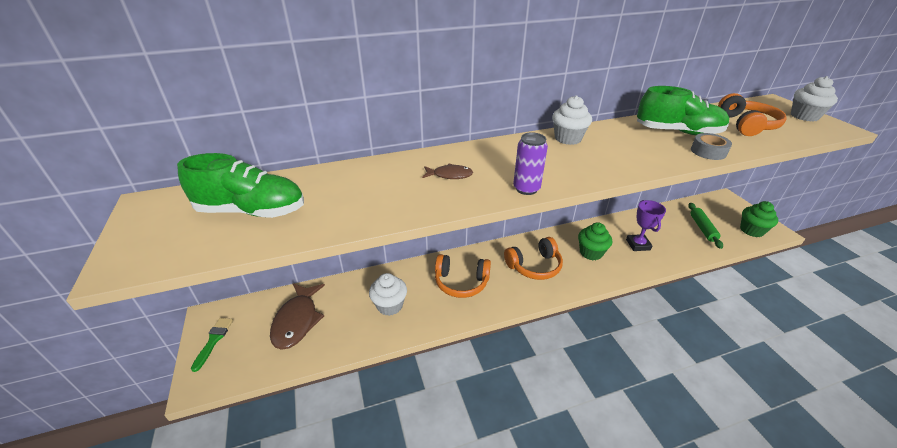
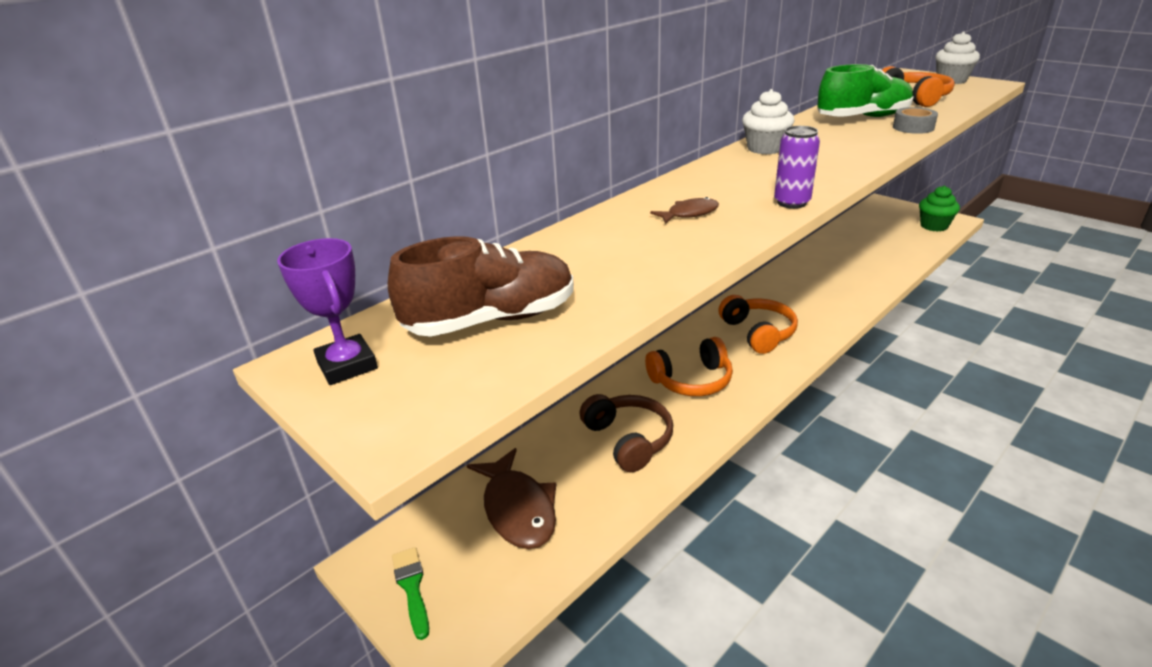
camera: 25 degrees left, 5 degrees down
green shoe [177,153,304,218] -> brown shoe [388,236,574,337]
white cupcake [369,273,407,316] -> brown headphones [579,394,673,472]
orange headphones [504,237,563,280] -> orange headphones turned 60 degrees counterclockwise [718,295,798,354]
green cupcake [578,222,612,260] -> none
purple trophy [626,200,666,251] -> purple trophy moved to [277,238,378,385]
green rolling pin [688,203,723,249] -> none

